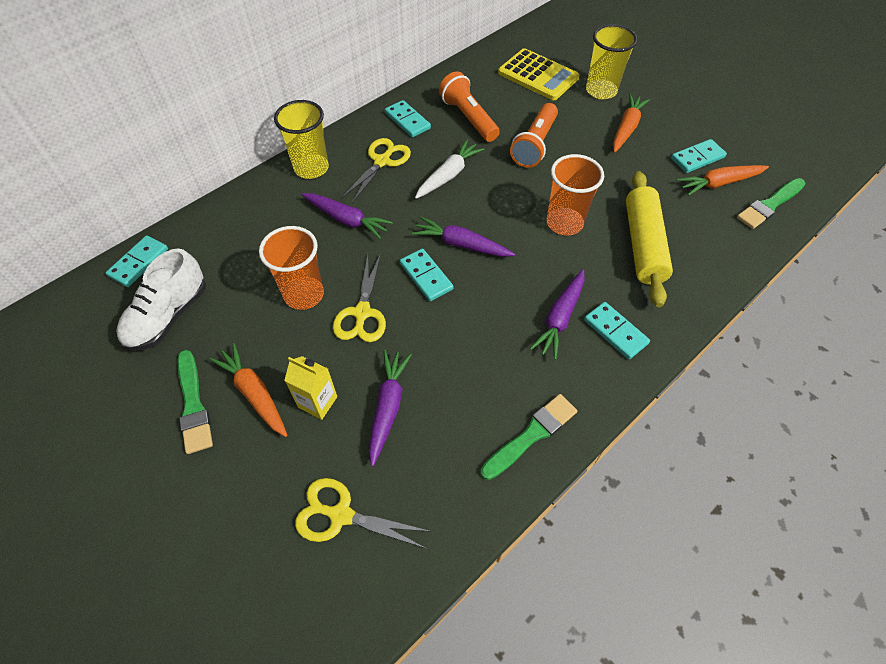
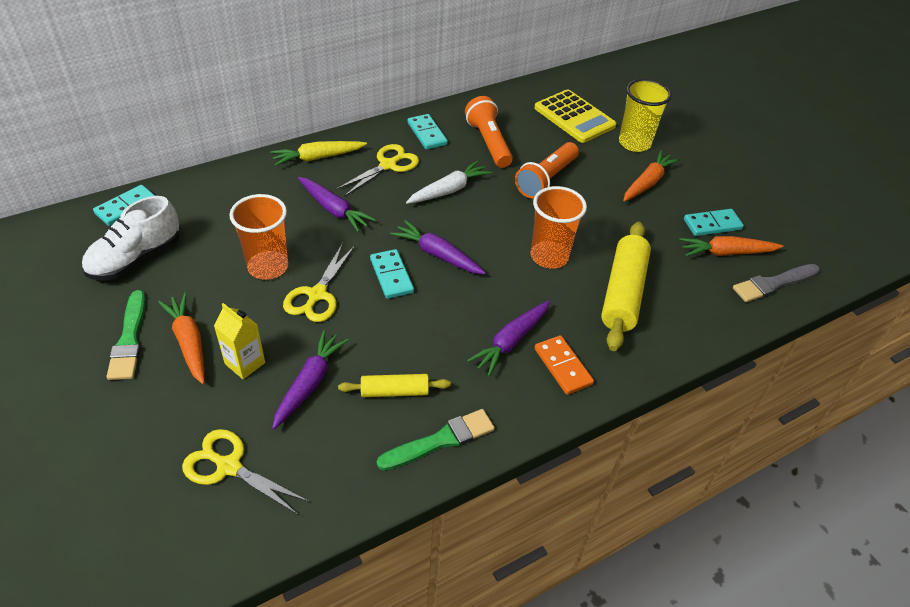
camera: 10 degrees right, 10 degrees down
yellow cup [274,100,329,179] -> yellow carrot [270,141,367,166]
turquoise domino [584,302,650,359] -> orange domino [535,335,594,395]
green brush [737,178,806,229] -> grey brush [733,264,820,302]
none -> yellow rolling pin [338,374,451,397]

